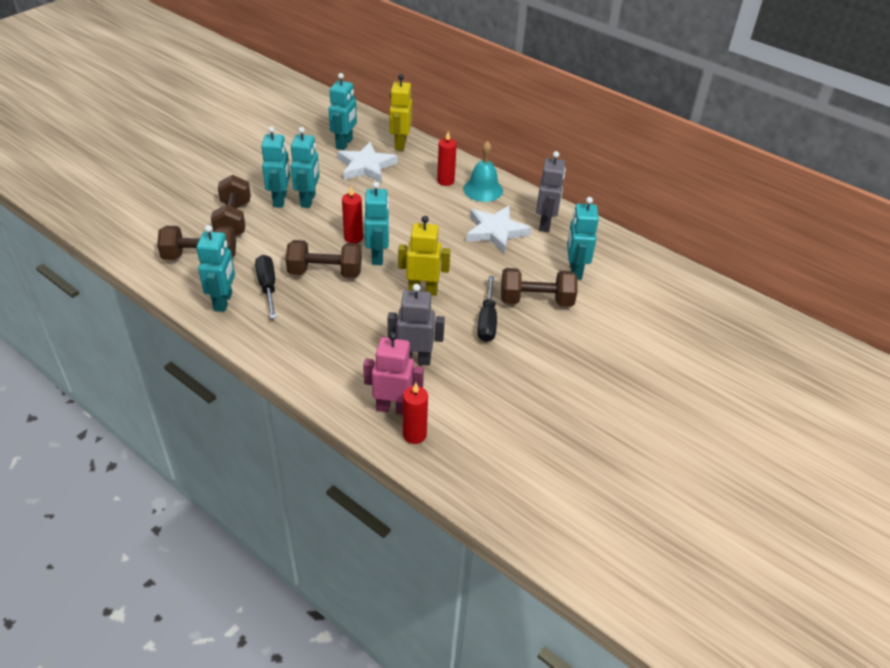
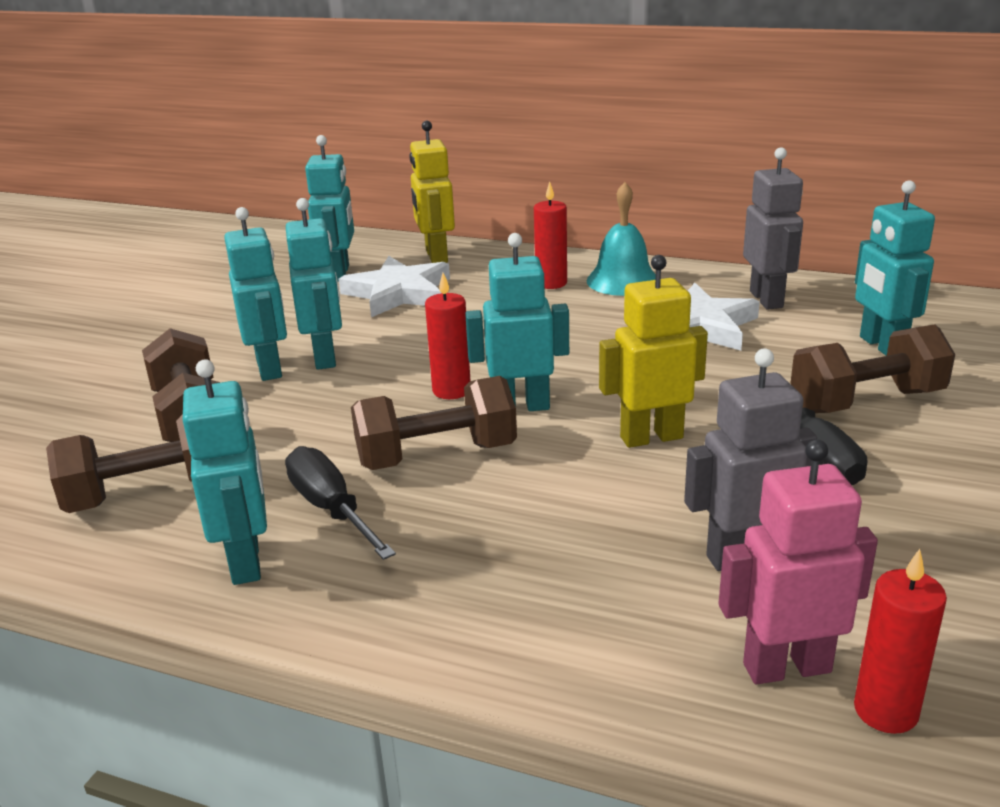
camera: 15 degrees left, 15 degrees down
turquoise robot [364,182,390,265] -> turquoise robot turned 75 degrees counterclockwise [465,233,569,411]

